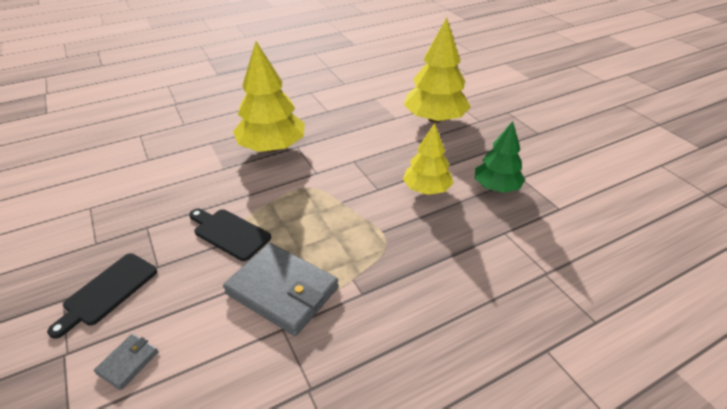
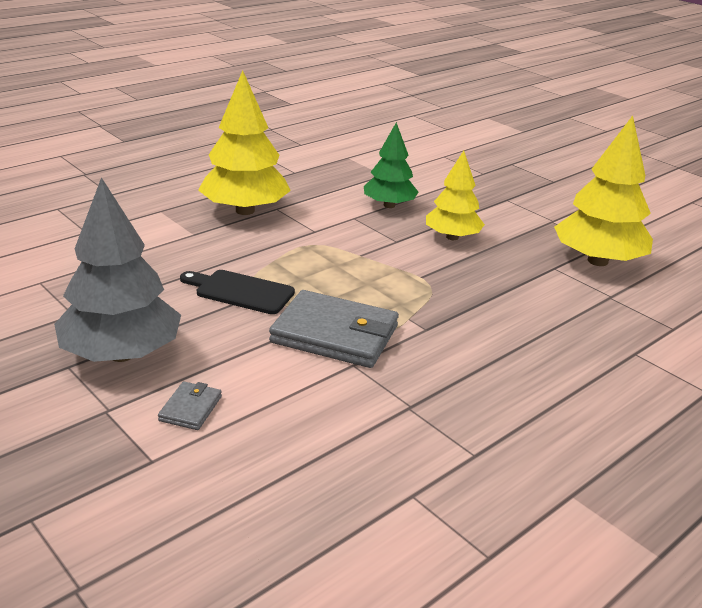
camera: 15 degrees left, 10 degrees down
black cutting board [47,253,157,339] -> grey tree [54,177,181,362]
yellow tree [404,18,471,123] -> yellow tree moved to [554,116,653,266]
green tree [475,121,525,193] -> green tree moved to [364,122,418,208]

